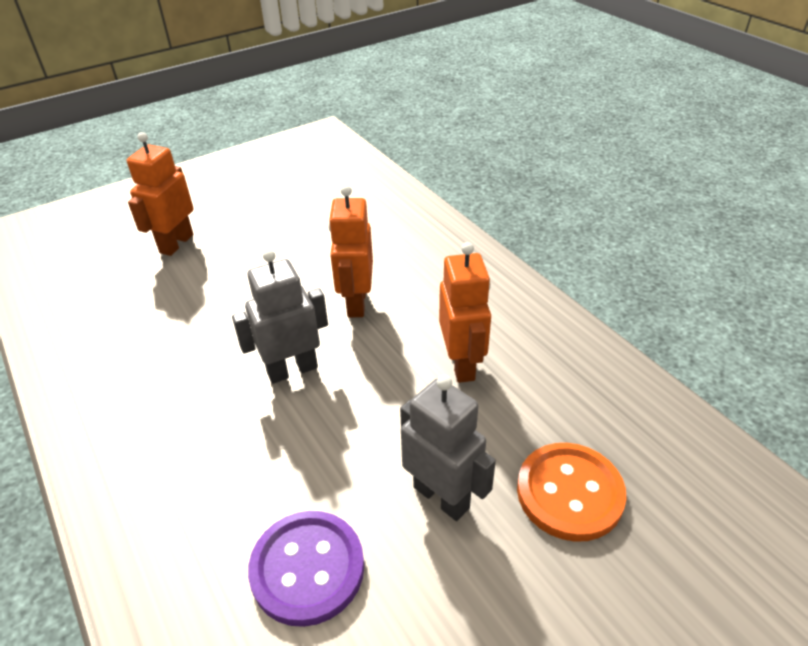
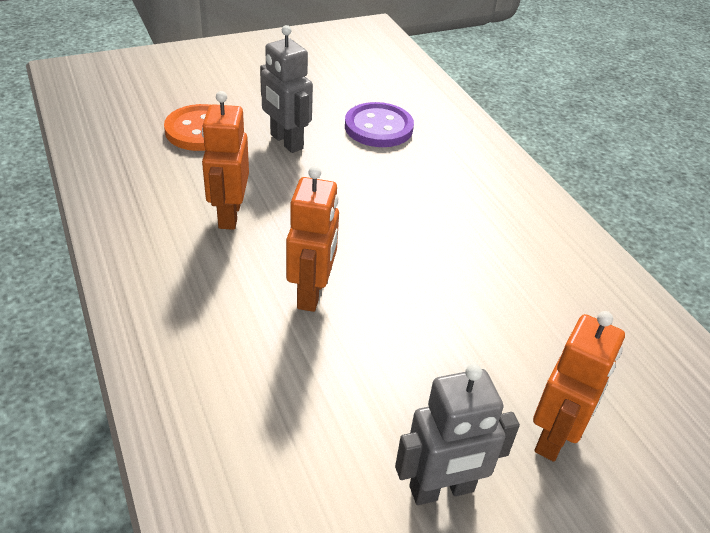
camera: 175 degrees left, 0 degrees up
grey robot [232,249,328,384] -> grey robot moved to [395,364,520,505]

